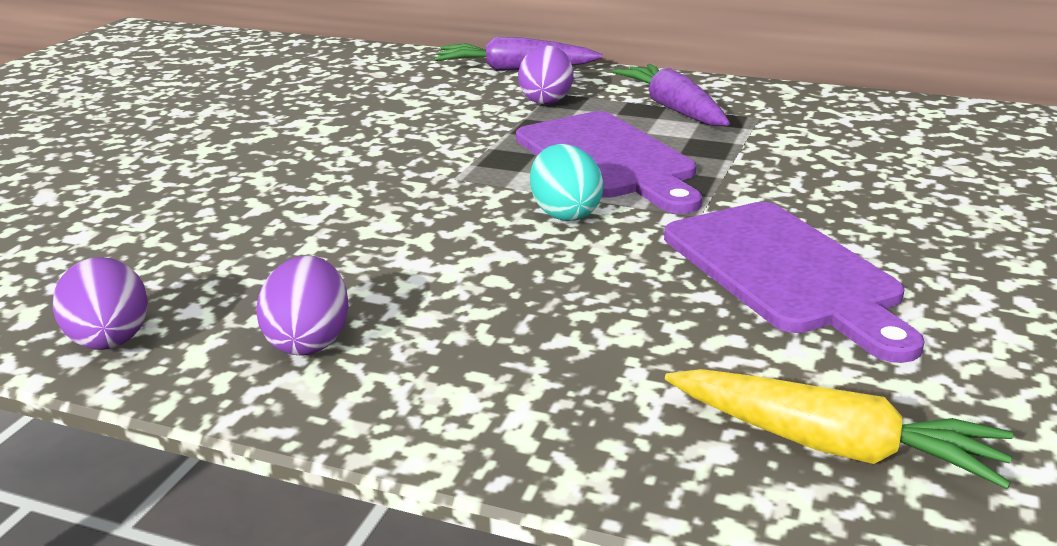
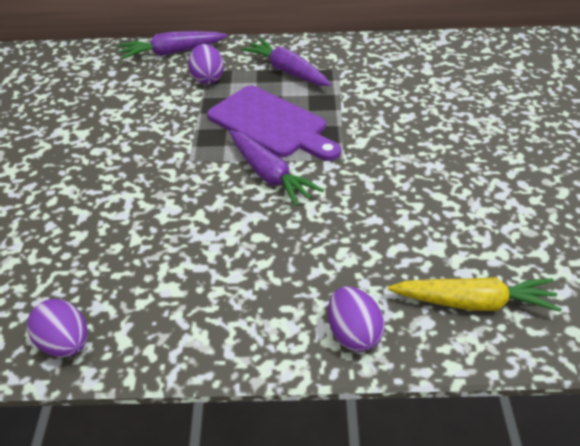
camera: 20 degrees left, 15 degrees up
purple egg [256,255,349,356] -> purple egg moved to [328,286,385,352]
turquoise egg [530,144,604,221] -> purple carrot [229,130,324,206]
purple cutting board [664,202,925,363] -> none

